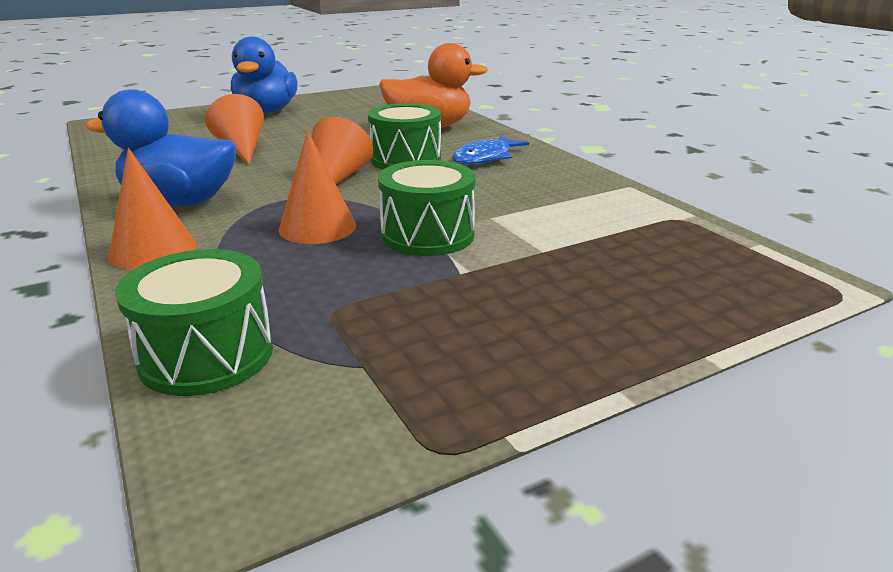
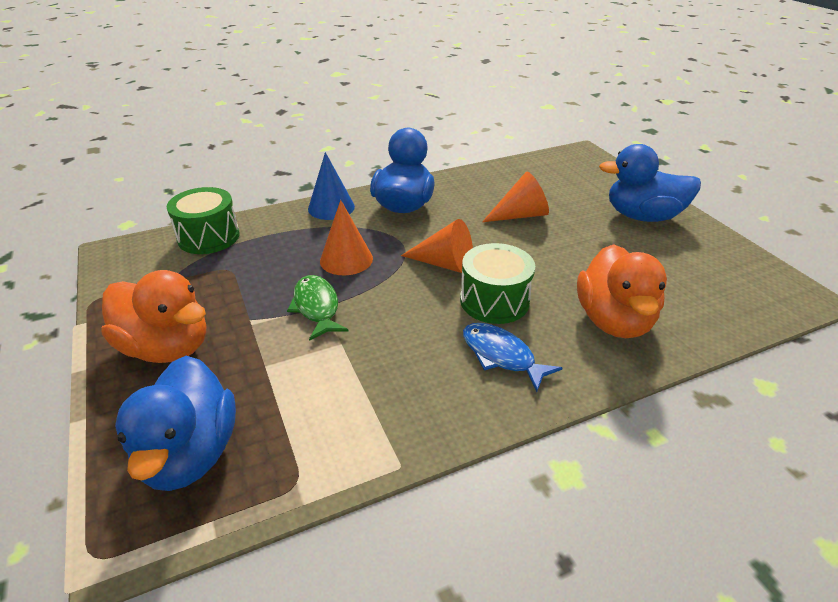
camera: 95 degrees right, 10 degrees up
orange cone [108,148,197,270] -> blue cone [308,152,355,220]
green drum [378,160,476,256] -> green fish [287,275,349,341]
none -> orange duck [101,270,206,363]
none -> blue duck [115,356,236,491]

